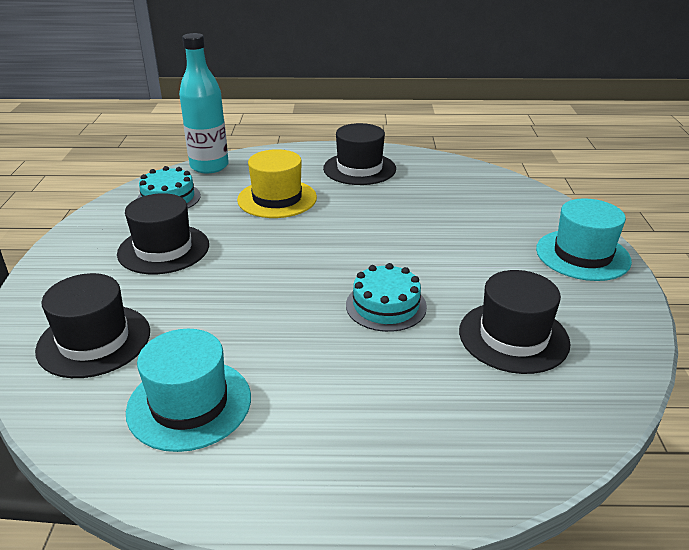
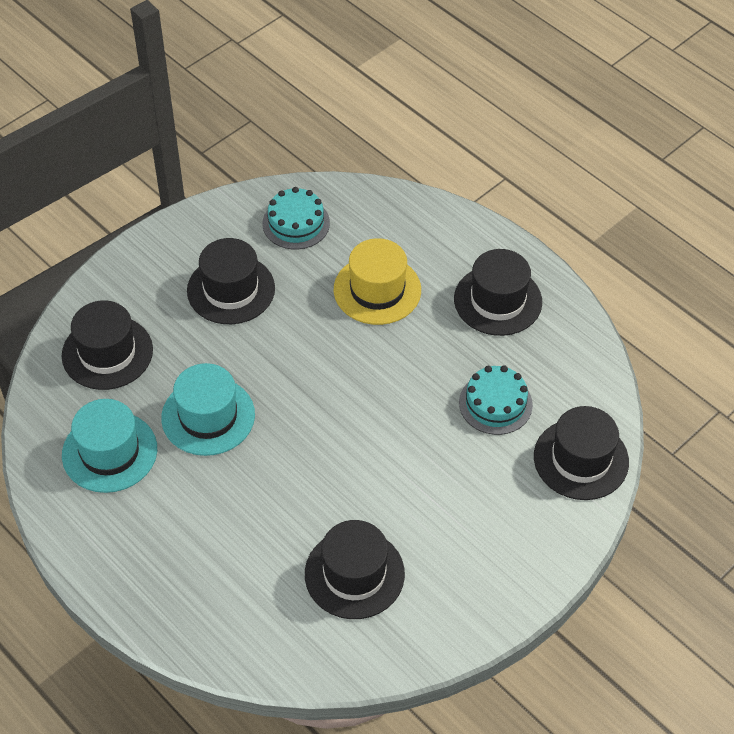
camera: 45 degrees right, 20 degrees up
turquoise bottle [179,33,229,173] -> none
turquoise cake [346,263,427,332] -> turquoise cake moved to [459,365,533,435]
turquoise hat [536,198,632,281] -> turquoise hat moved to [161,363,255,456]
none -> black hat [534,406,629,500]

